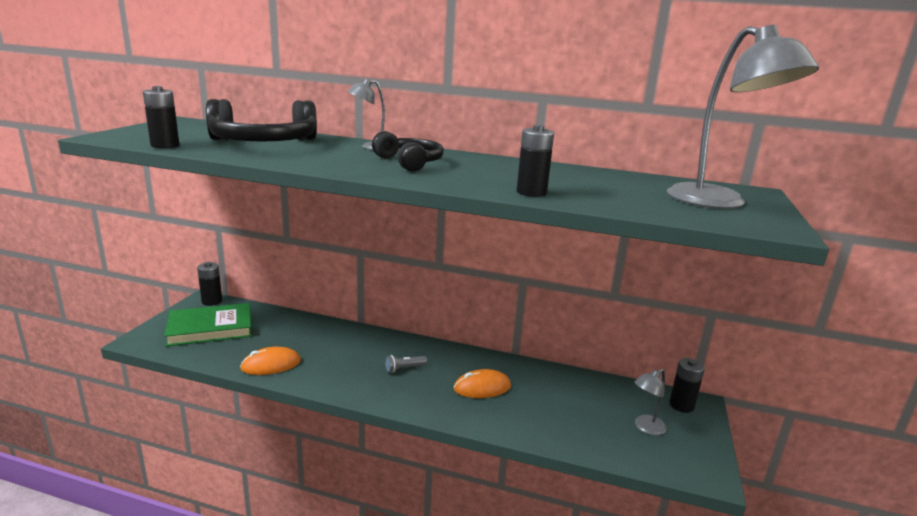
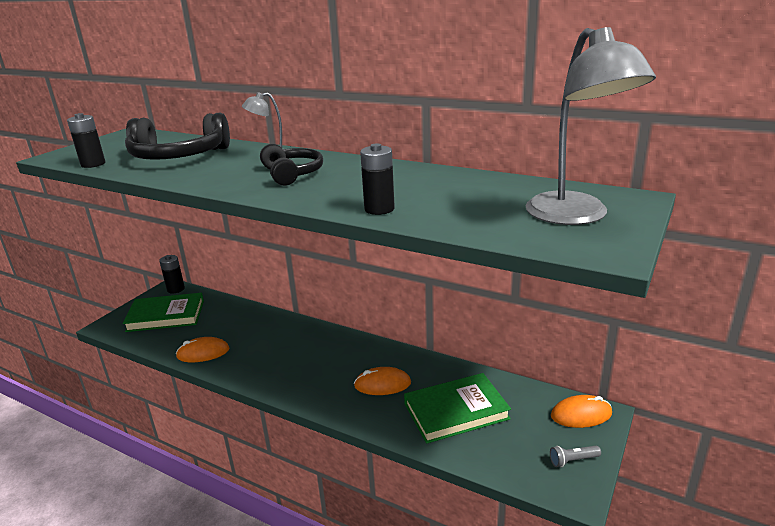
camera: 15 degrees right, 5 degrees up
grey flashlight [385,355,427,373] -> grey flashlight moved to [550,446,601,467]
grey lamp [634,369,667,436] -> none
black battery [669,358,705,413] -> orange mouse [551,395,612,428]
none -> green book [404,373,511,444]

